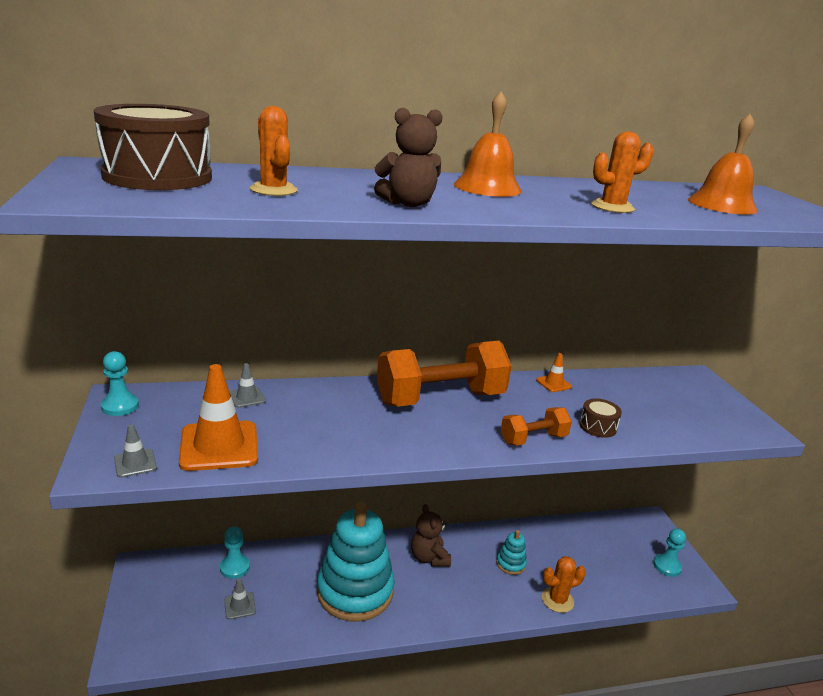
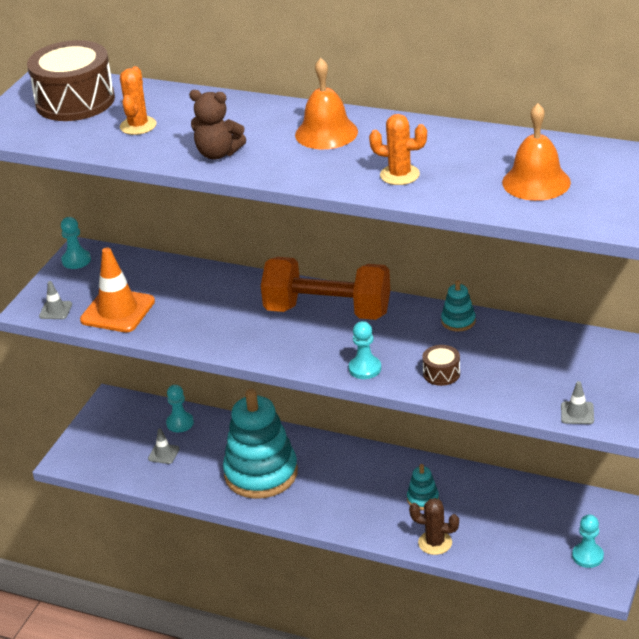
camera: 40 degrees right, 10 degrees up
grey traffic cone [230,363,266,408] -> grey traffic cone moved to [561,381,594,424]
brown teddy bear [411,504,451,566] -> none
orange dumbbell [501,407,572,446] -> turquoise pawn [349,321,381,379]
orange traffic cone [536,353,572,392] -> turquoise stacking toy [441,280,476,332]
orange cactus [542,556,586,613] -> brown cactus [409,498,459,555]

